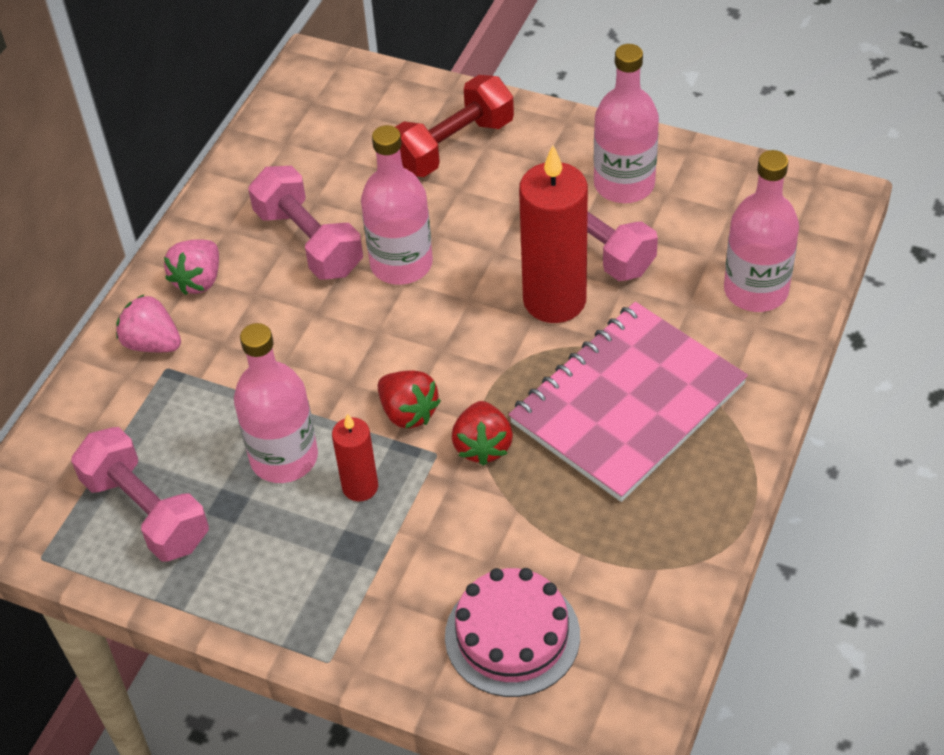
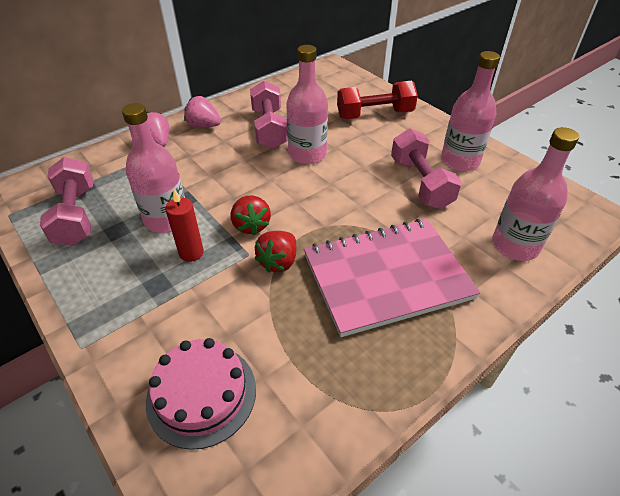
camera: 25 degrees right, 5 degrees down
pink strawberry [164,239,219,295] -> pink strawberry turned 60 degrees clockwise [184,96,221,128]
red candle [519,145,588,323] -> none

